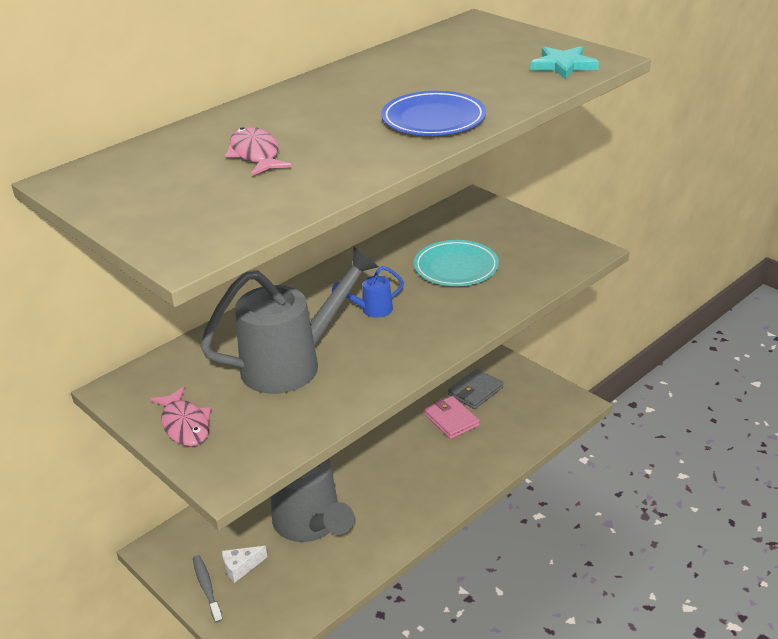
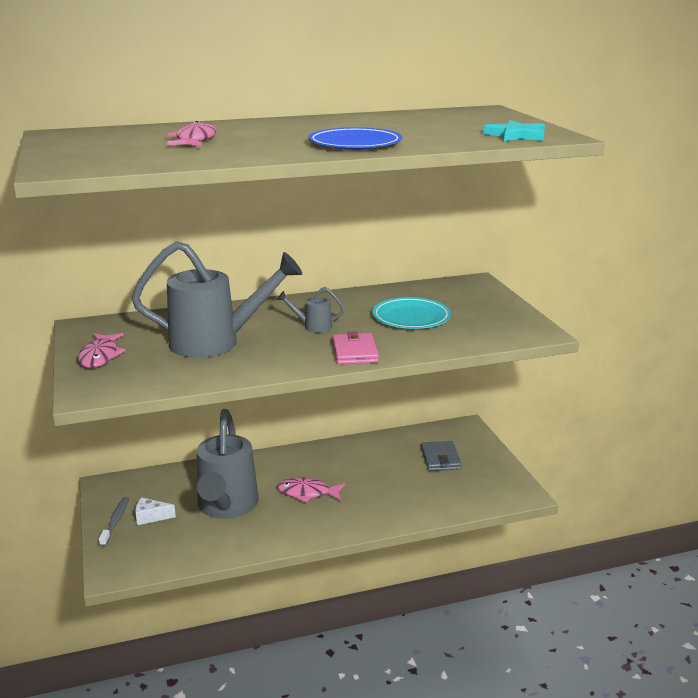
camera: 25 degrees right, 10 degrees down
blue watering can [332,266,404,318] -> grey watering can [277,287,345,333]
pink wallet [424,396,480,439] -> pink wallet moved to [333,331,379,364]
grey wallet [448,369,503,409] -> grey wallet turned 75 degrees counterclockwise [421,441,461,471]
none -> pink fish [277,477,345,502]

